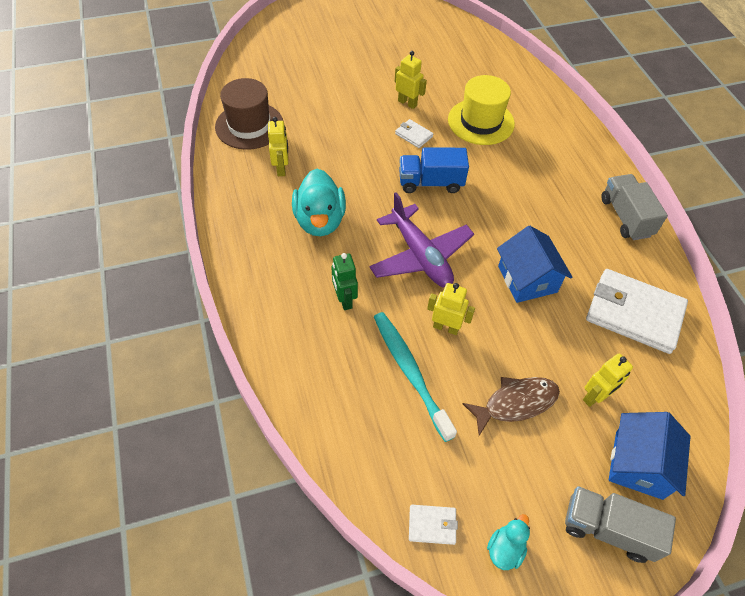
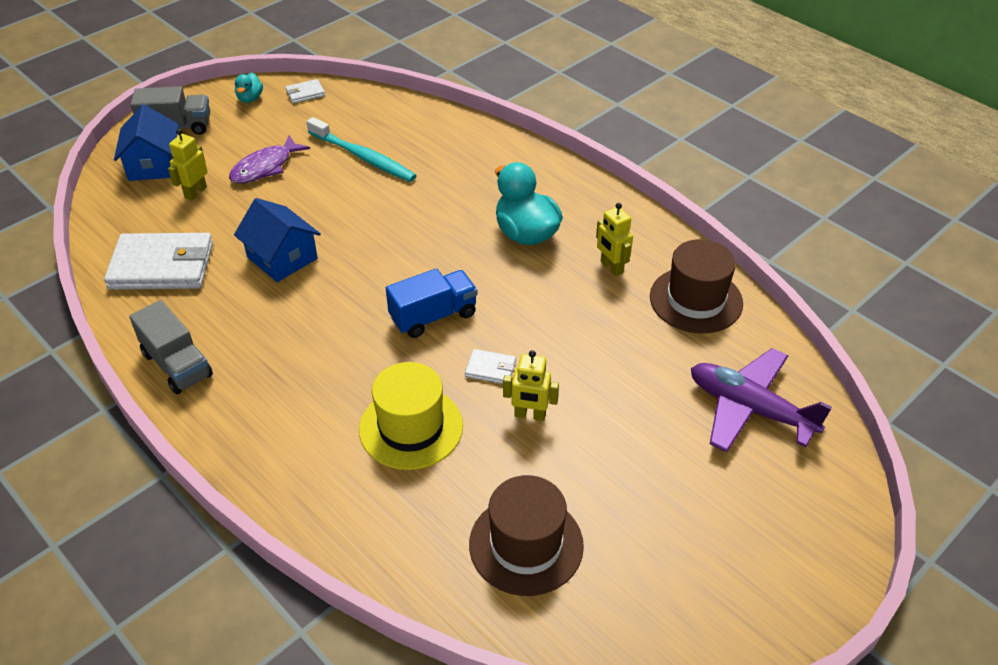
camera: 155 degrees right, 10 degrees down
green robot [332,253,358,310] -> none
purple plane [369,192,474,288] -> purple plane moved to [691,348,832,452]
yellow robot [427,283,475,335] -> none
brown fish [462,377,560,436] -> purple fish [229,135,310,183]
none -> brown hat [469,475,584,596]

